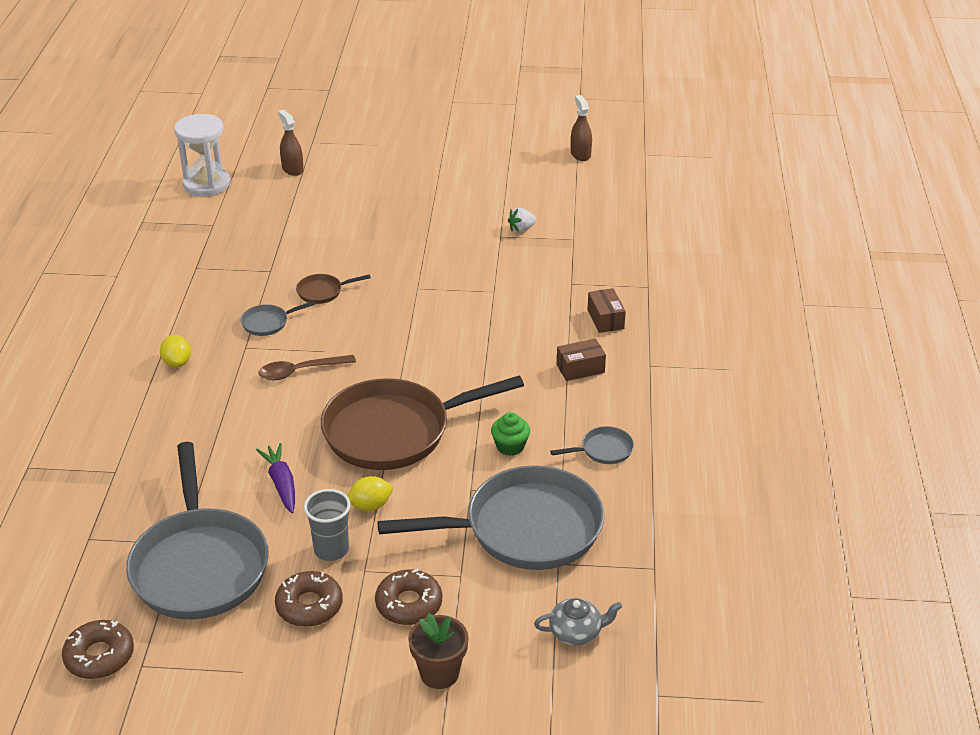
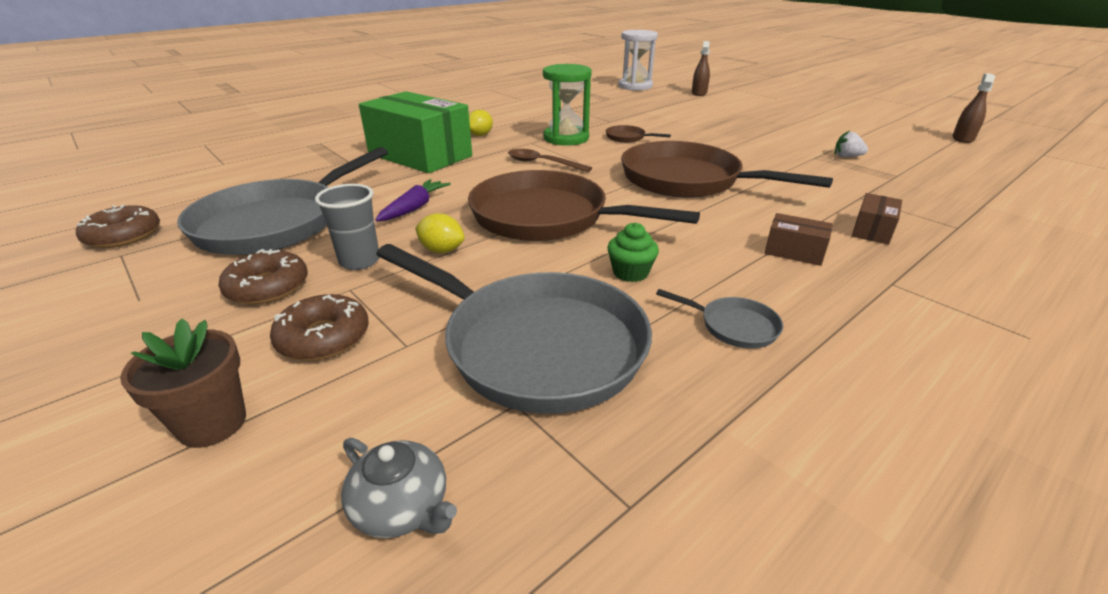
camera: 45 degrees right, 5 degrees down
grey pan [240,301,316,336] -> green hourglass [543,64,592,146]
none -> green box [359,91,472,173]
none -> brown pan [621,141,833,198]

